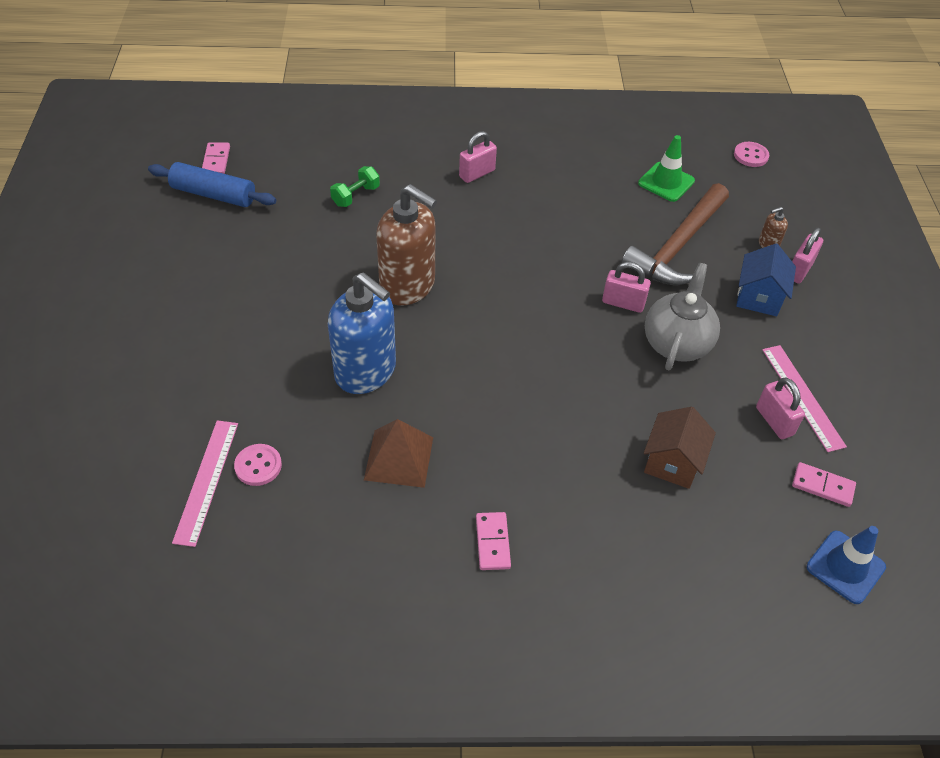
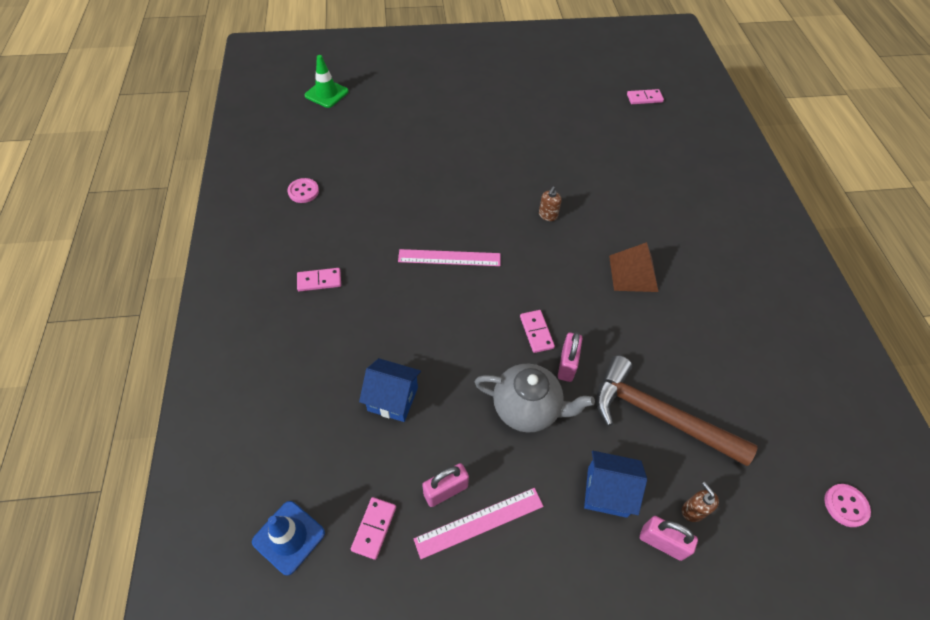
camera: 85 degrees right, 5 degrees up
blue rolling pin [148,162,276,207] -> none
pink ruler [172,420,238,547] -> pink ruler moved to [398,249,500,266]
pink button [234,444,282,486] -> pink button moved to [287,178,319,203]
blue soap dispenser [328,272,396,394] -> none
green dumbbell [330,166,380,207] -> none
brown pyramid [364,419,433,488] -> brown pyramid moved to [609,242,658,292]
brown soap dispenser [376,184,437,306] -> brown soap dispenser [539,187,562,221], size x0.40
pink padlock [459,131,497,183] -> none
green traffic cone [638,135,695,202] -> green traffic cone moved to [305,55,349,108]
brown house [644,407,716,489] -> blue house [359,358,421,422]
none -> pink domino [520,310,555,353]

